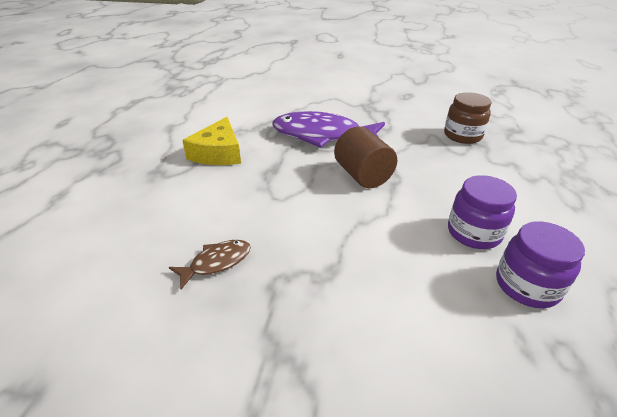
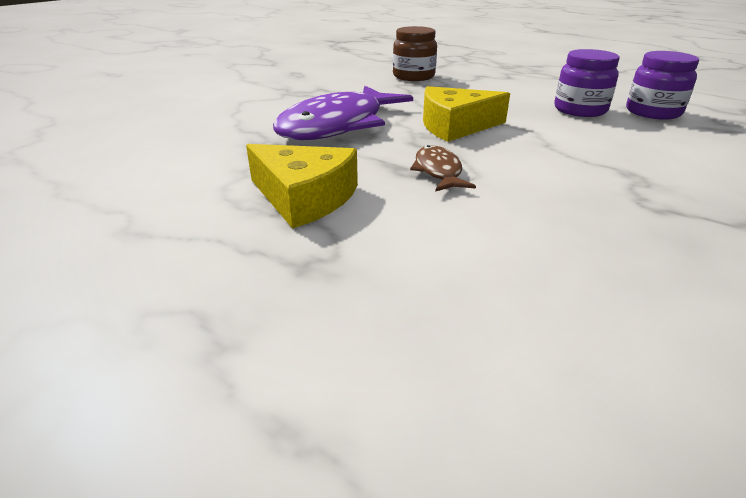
camera: 65 degrees left, 5 degrees down
brown fish [169,240,251,289] -> brown fish moved to [410,145,476,192]
brown cylinder [334,126,397,188] -> yellow cheese [423,86,510,142]

